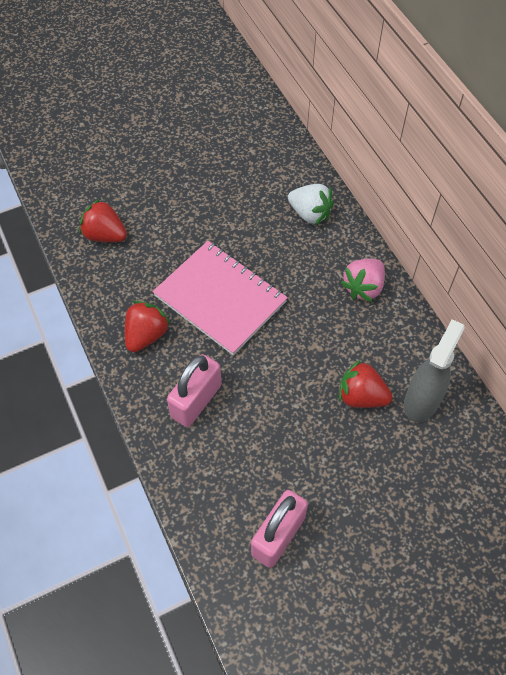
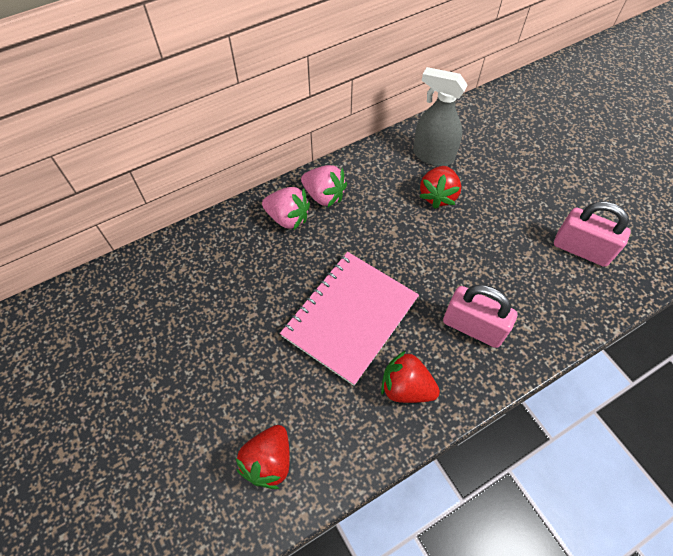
camera: 95 degrees left, 0 degrees up
white strawberry [288,184,334,225] -> none
none -> pink strawberry [262,187,310,230]

